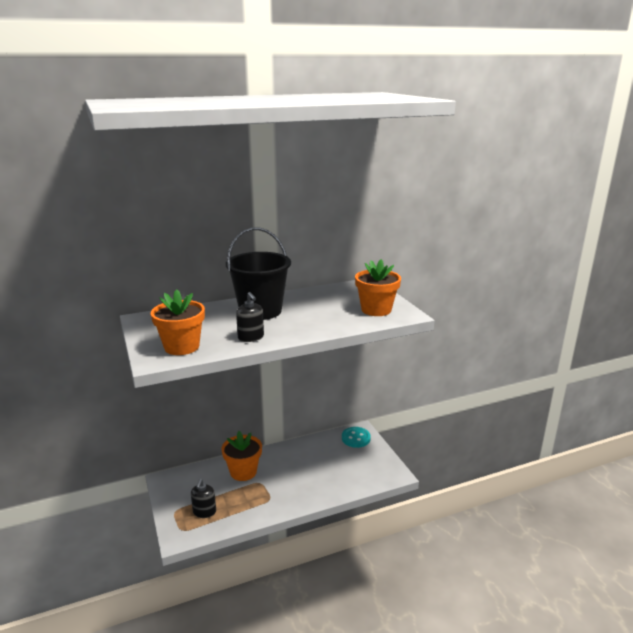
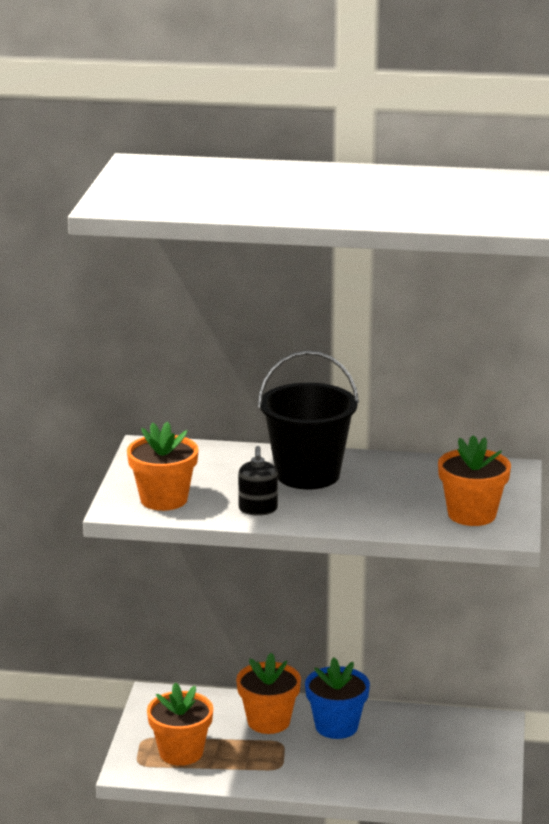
camera: 30 degrees right, 0 degrees up
black soap dispenser [191,479,216,518] -> orange flower pot [147,682,213,766]
turquoise button [342,427,371,448] -> none
none -> blue flower pot [305,658,370,739]

